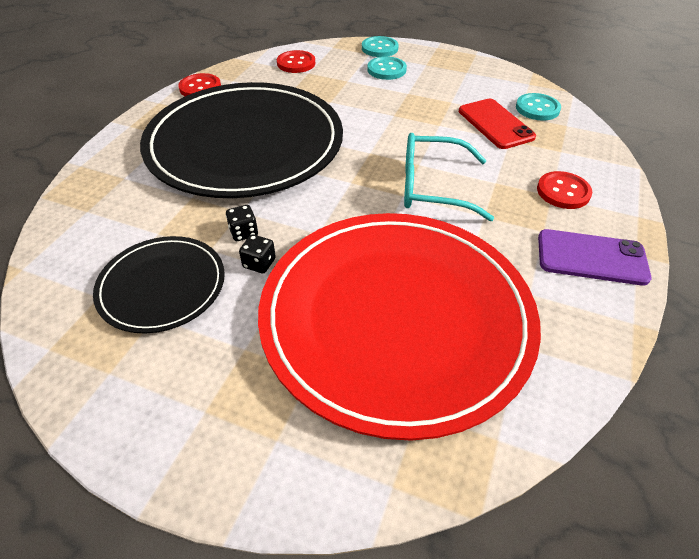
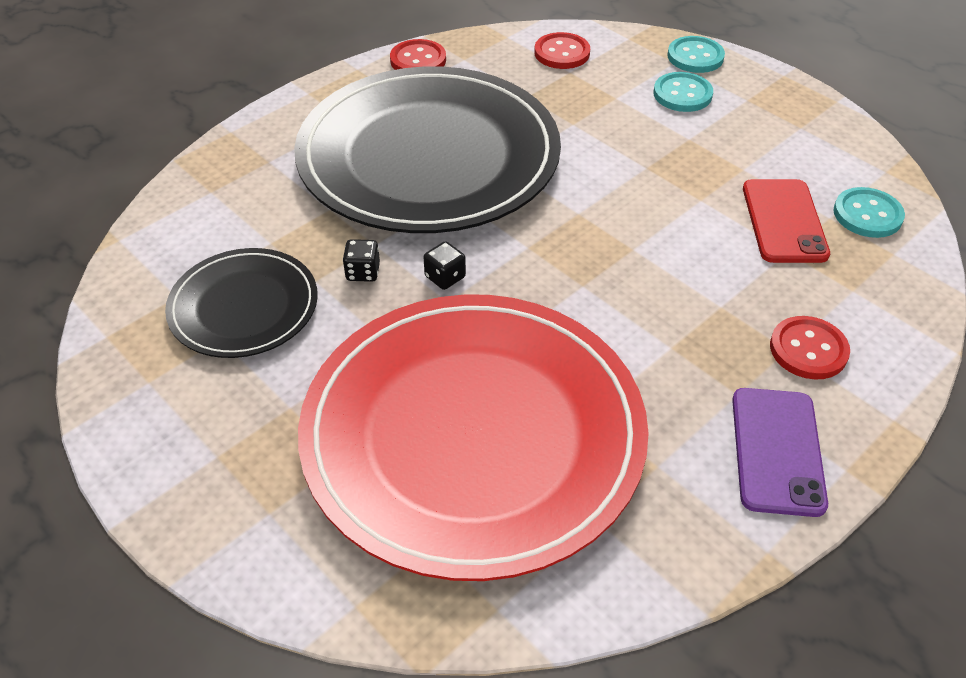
camera: 25 degrees right, 0 degrees up
black dice [239,234,276,273] -> black dice moved to [423,241,466,290]
turquoise glasses [404,133,494,221] -> none
purple phone [538,229,651,286] -> purple phone turned 60 degrees clockwise [732,388,828,517]

